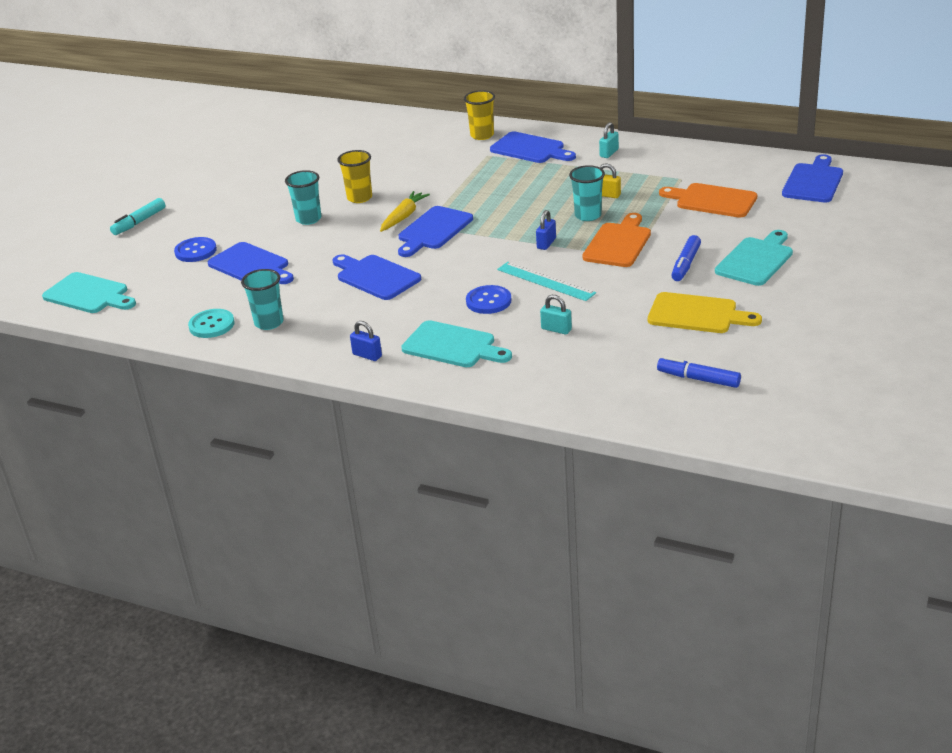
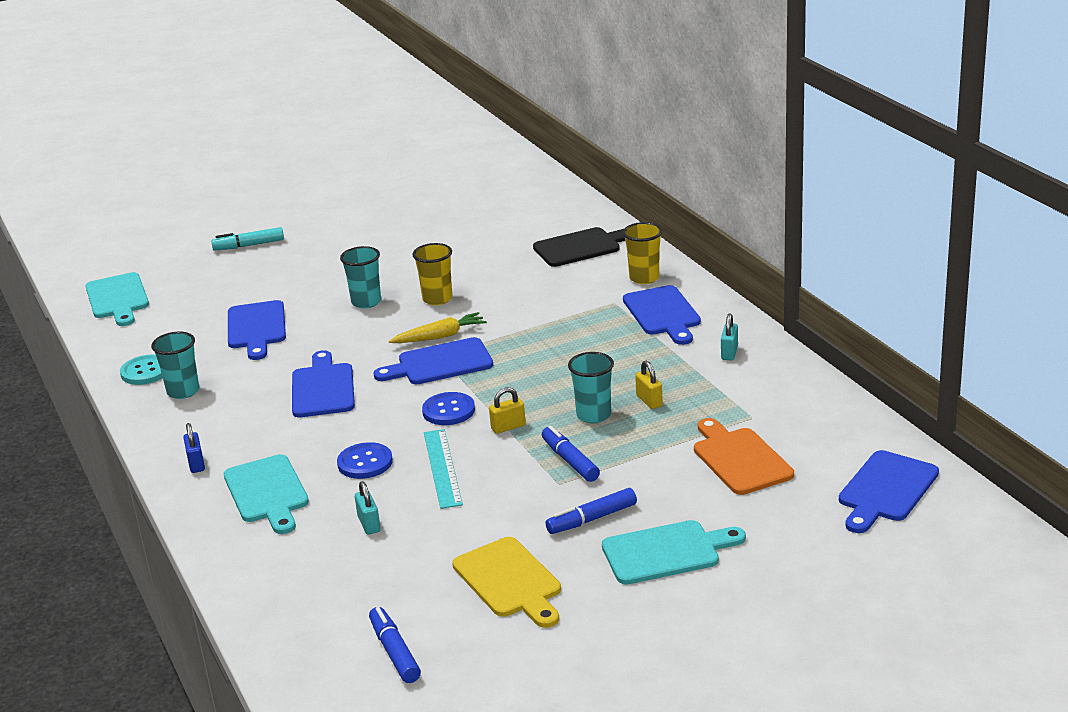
camera: 40 degrees right, 5 degrees down
blue button [174,237,217,262] -> blue button moved to [422,392,475,425]
blue padlock [536,210,556,250] -> yellow padlock [489,387,526,434]
orange cutting board [582,213,651,267] -> blue marker [542,426,600,482]
turquoise padlock [599,122,619,158] -> turquoise padlock turned 60 degrees counterclockwise [721,313,738,360]
blue cutting board [782,154,843,202] -> blue cutting board turned 150 degrees clockwise [839,450,939,533]
none -> black cutting board [533,227,625,267]

